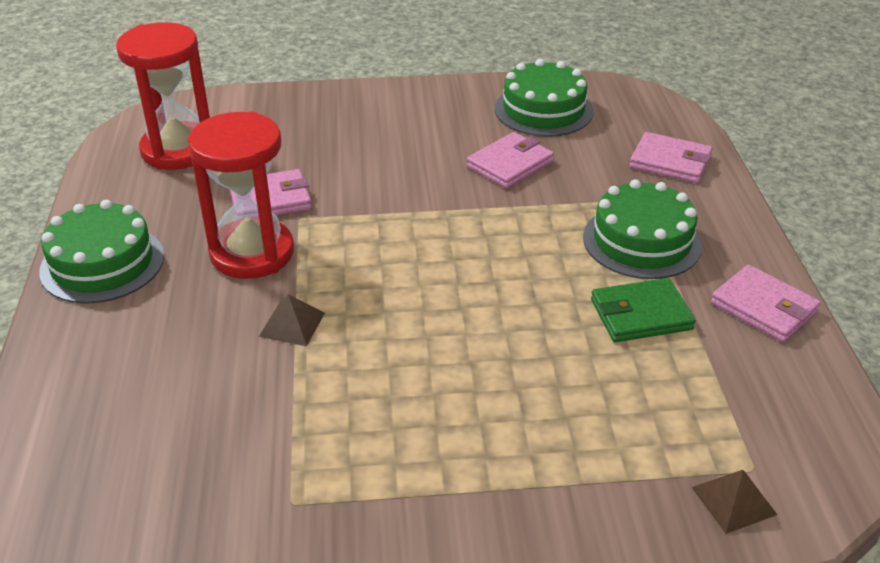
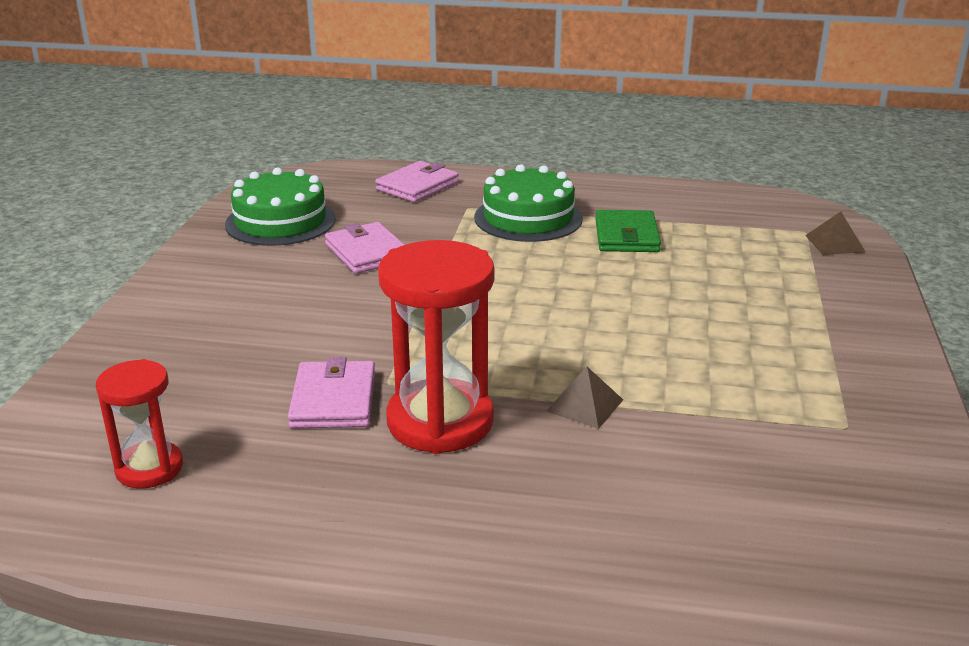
camera: 75 degrees left, 10 degrees down
green cake [39,200,164,304] -> none
red hourglass [116,22,210,170] -> red hourglass [96,359,183,489], size x0.58
pink wallet [711,264,821,342] -> none

